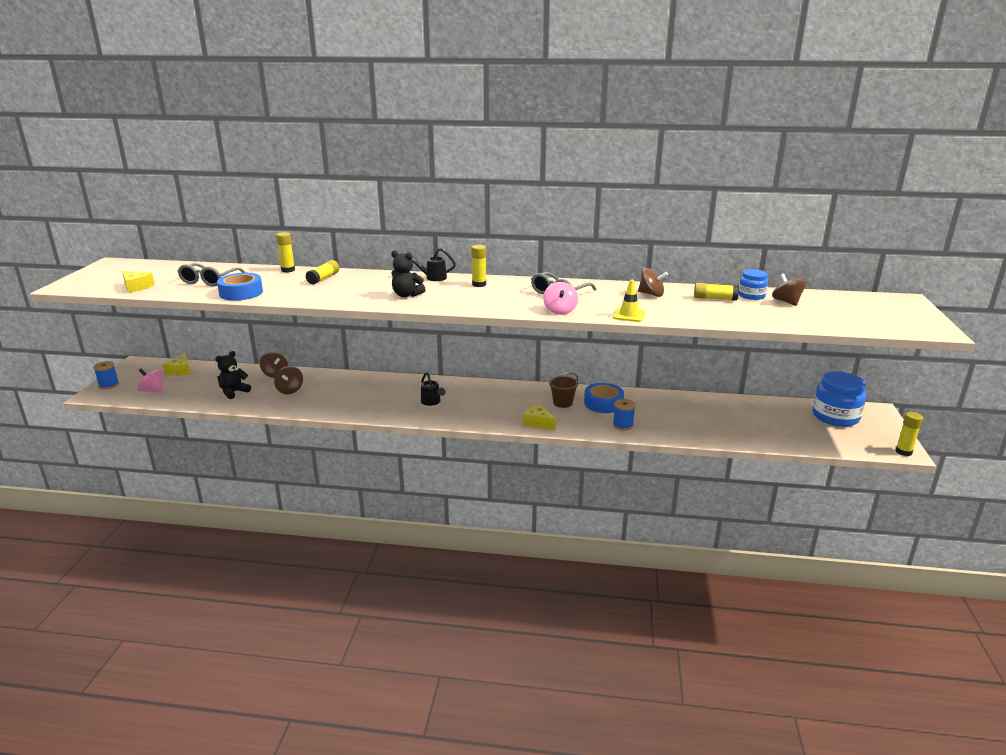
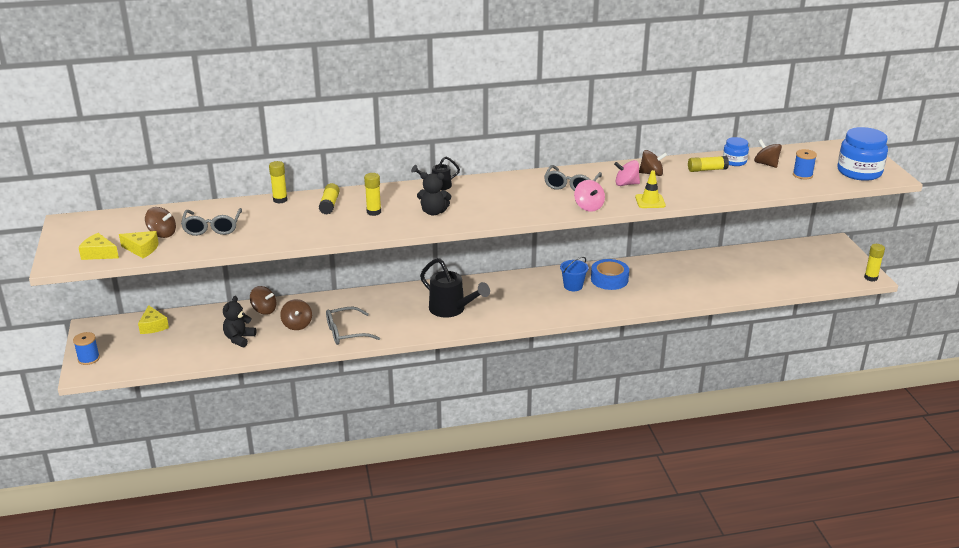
camera: 20 degrees left, 5 degrees up
pink spinning top [138,369,164,393] -> pink spinning top moved to [614,160,640,186]
blue tape [217,273,263,301] -> none
black watering can [421,372,446,406] -> black watering can [420,258,490,318], size x1.78
yellow glue stick [471,245,486,287] -> yellow glue stick moved to [364,173,381,216]
yellow cheese [523,404,556,431] -> yellow cheese moved to [78,233,119,260]
brown bucket [549,372,578,408] -> blue bucket [560,257,589,291]
blue spool [613,399,636,431] -> blue spool moved to [793,149,817,179]
blue jar [812,371,866,427] -> blue jar moved to [838,127,888,181]
none -> brown spinning top [145,207,176,238]
none -> grey glasses [326,307,380,345]

